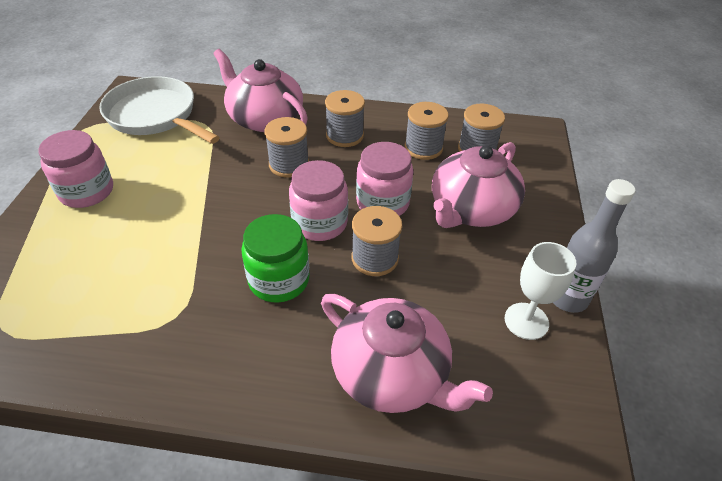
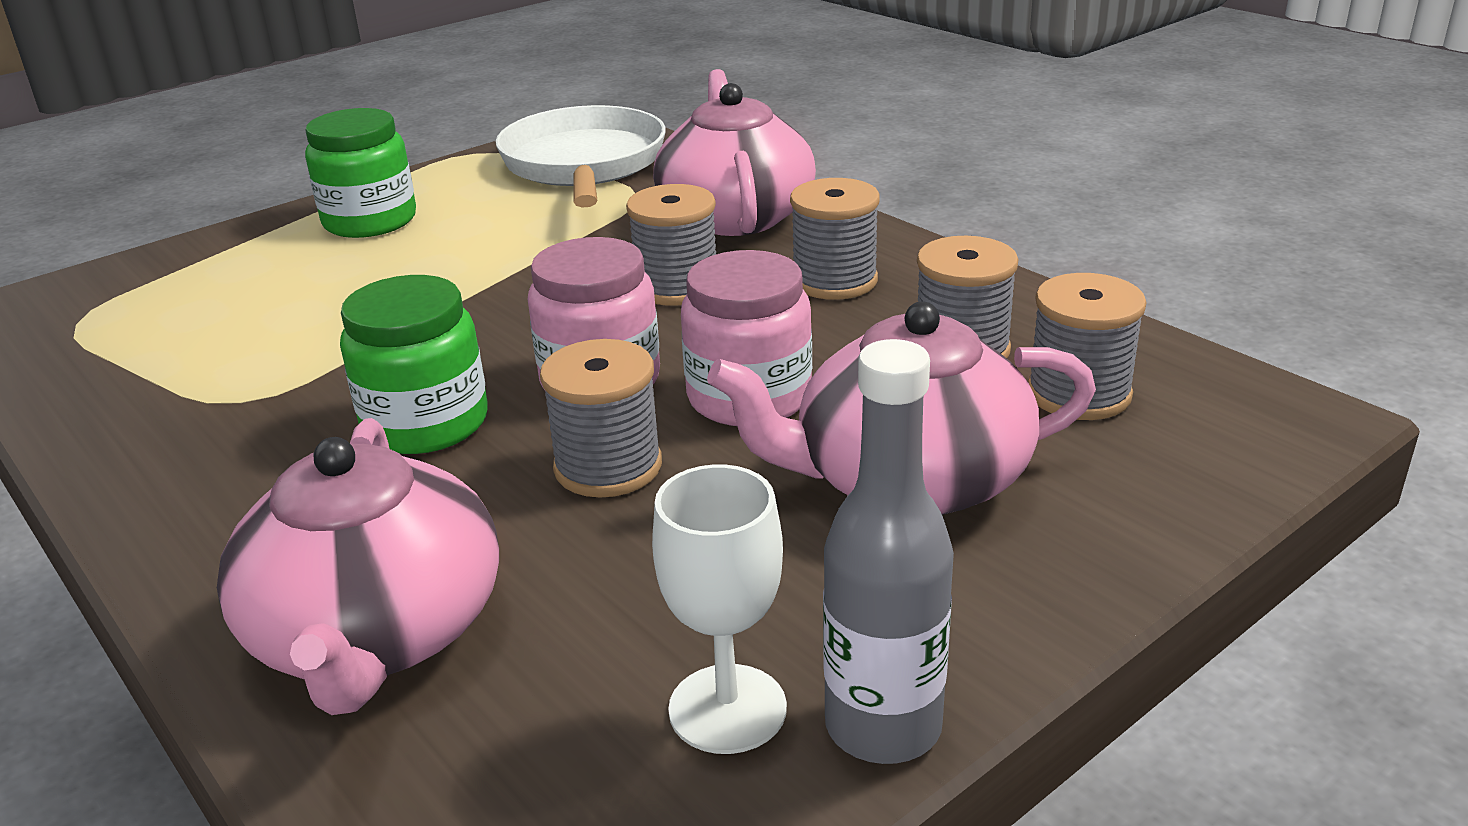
camera: 45 degrees right, 15 degrees down
pink jar [38,130,113,208] -> green jar [305,108,416,238]

